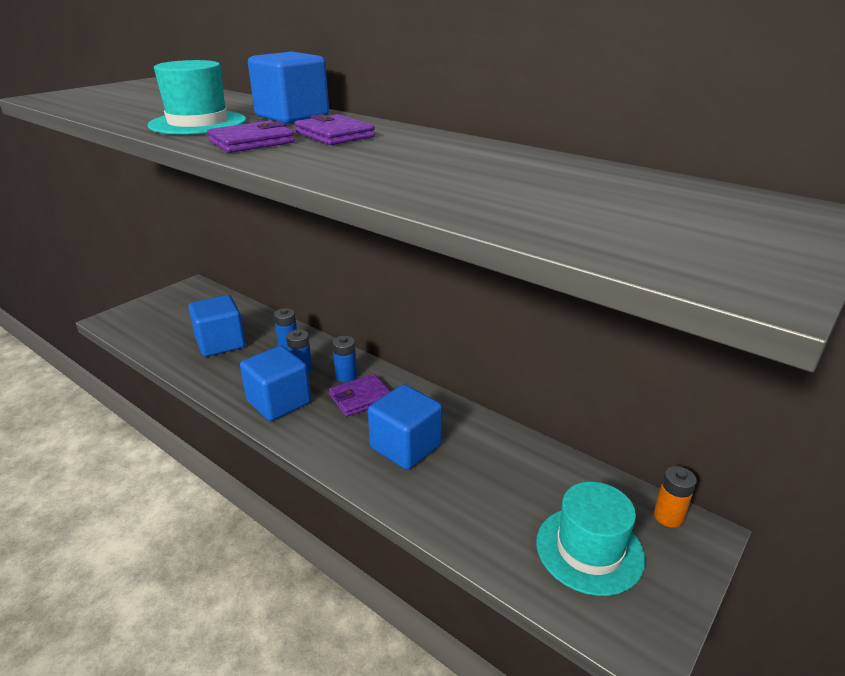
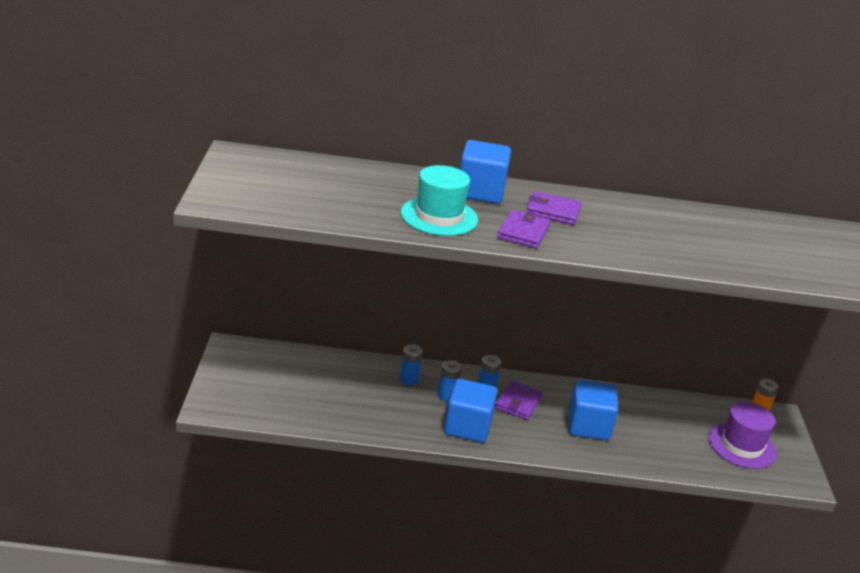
camera: 40 degrees left, 0 degrees up
blue cube [188,295,246,357] -> none
turquoise hat [536,482,645,596] -> purple hat [708,402,777,469]

